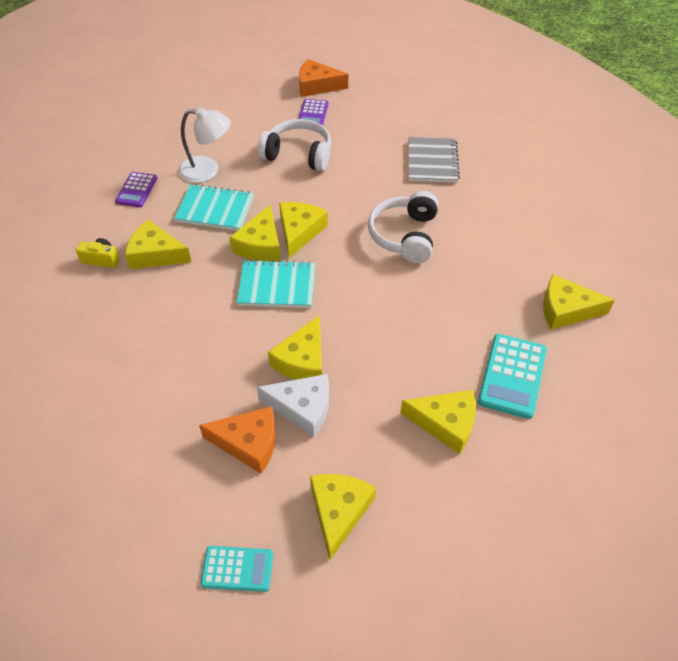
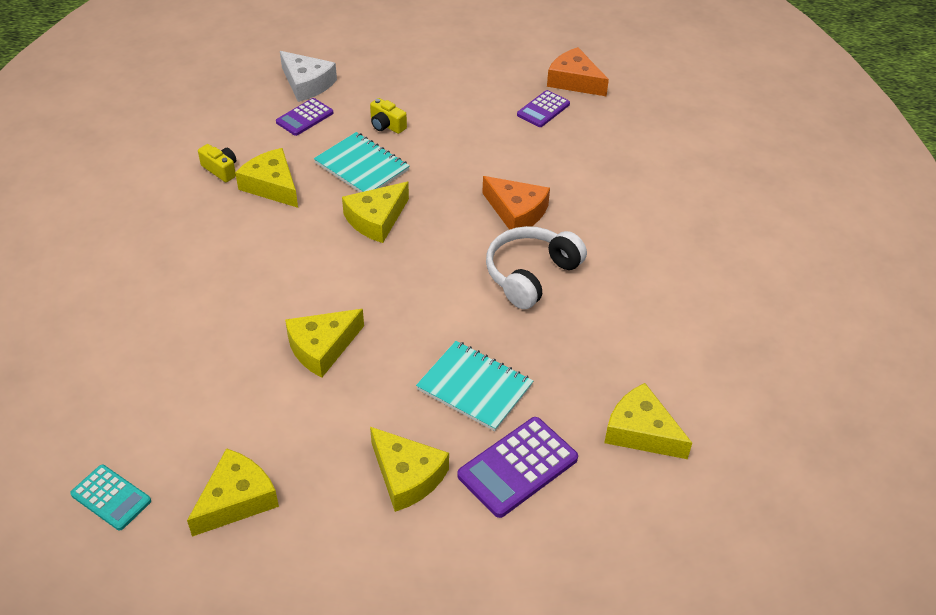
camera: 30 degrees right, 5 degrees down
white lamp [178,107,231,183] -> yellow camera [370,98,407,134]
orange cheese [199,406,276,474] -> orange cheese moved to [482,176,550,230]
turquoise notebook [237,260,315,308] -> turquoise notebook moved to [416,341,533,431]
white cheese [257,374,329,437] -> white cheese moved to [280,51,337,102]
white headphones [258,119,331,171] -> none
yellow cheese [279,202,328,258] -> none
grey notebook [409,137,460,183] -> none
turquoise calculator [478,334,547,419] -> purple calculator [457,417,578,518]

